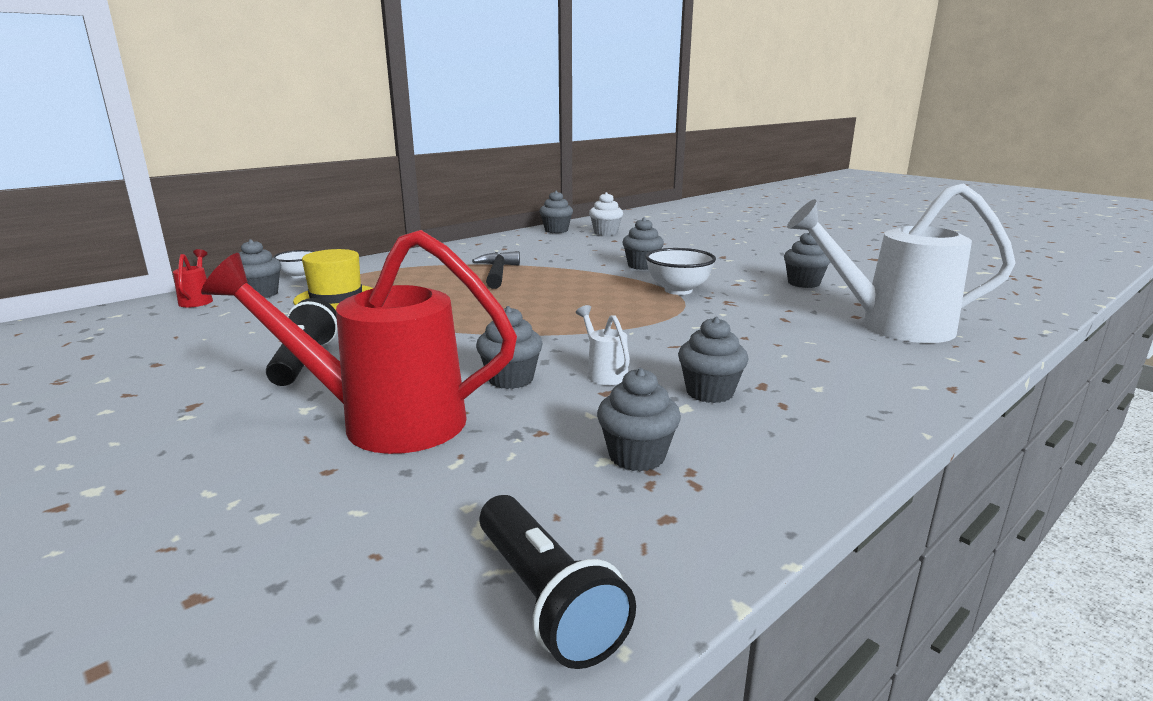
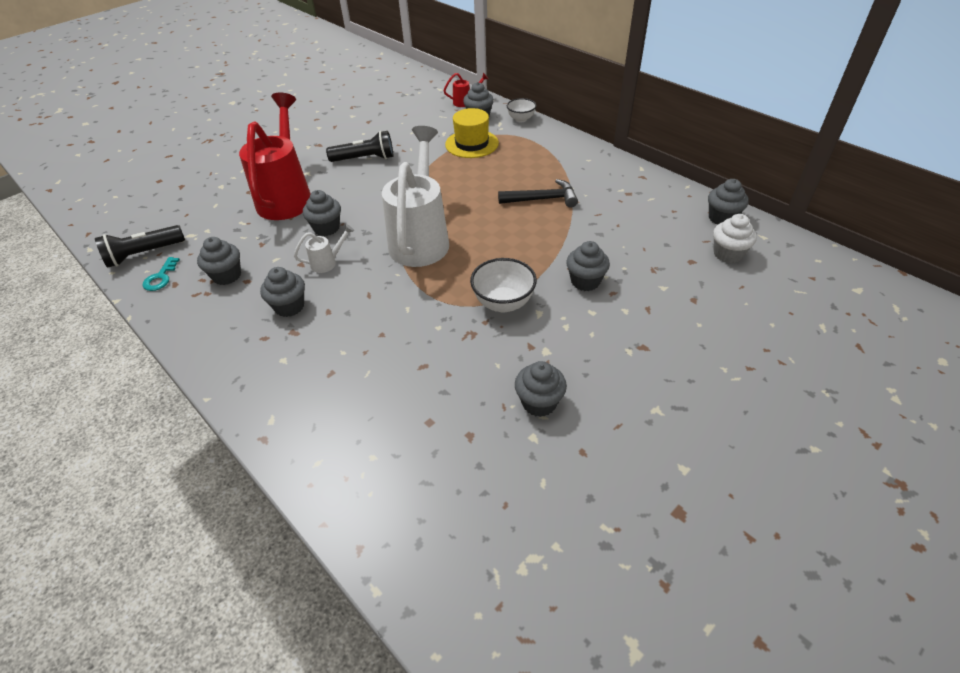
camera: 90 degrees right, 25 degrees up
white watering can [787,183,1016,343] -> white watering can moved to [382,126,449,267]
none -> turquoise key [142,257,180,291]

